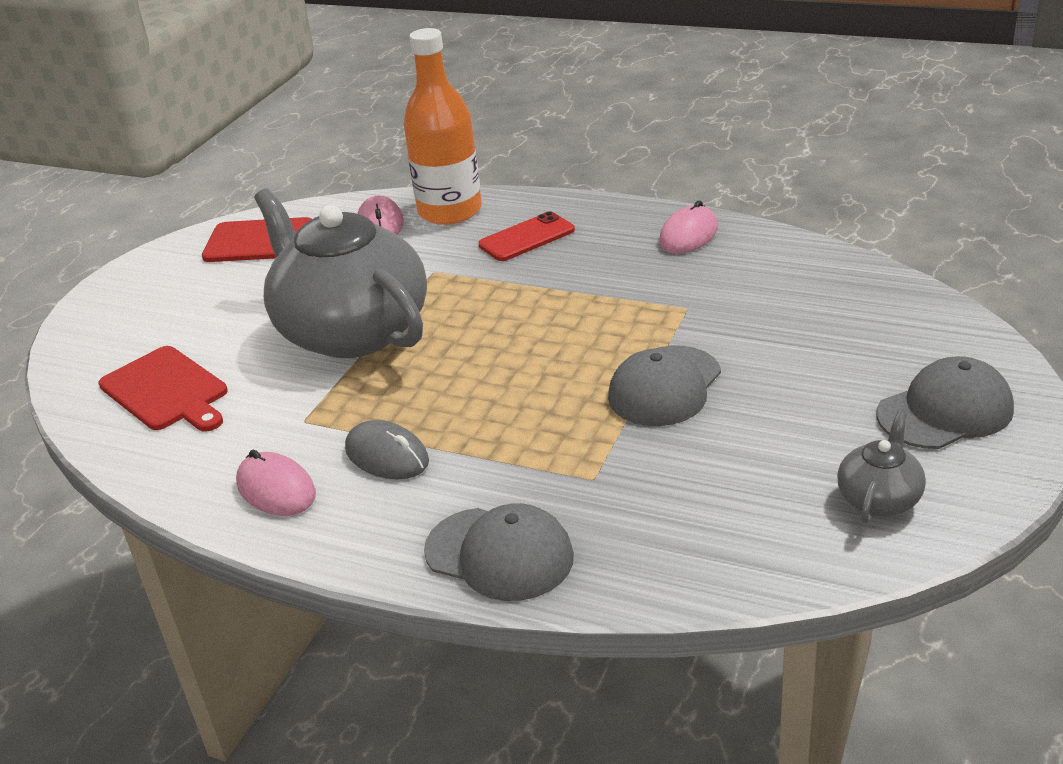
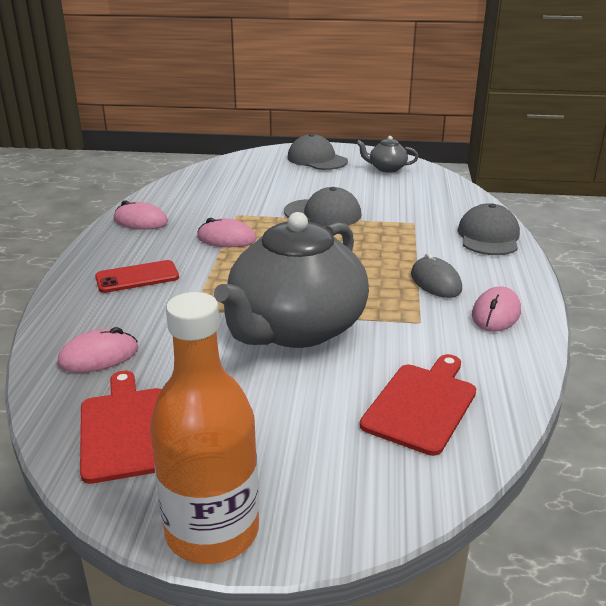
camera: 110 degrees left, 5 degrees down
grey mouse [345,420,429,479] -> grey mouse turned 45 degrees counterclockwise [411,253,462,298]
orange bottle [403,28,482,225] -> orange bottle moved to [150,292,259,564]
red phone [478,211,575,261] -> red phone turned 60 degrees counterclockwise [95,260,179,293]
none -> pink mouse [197,218,256,247]

